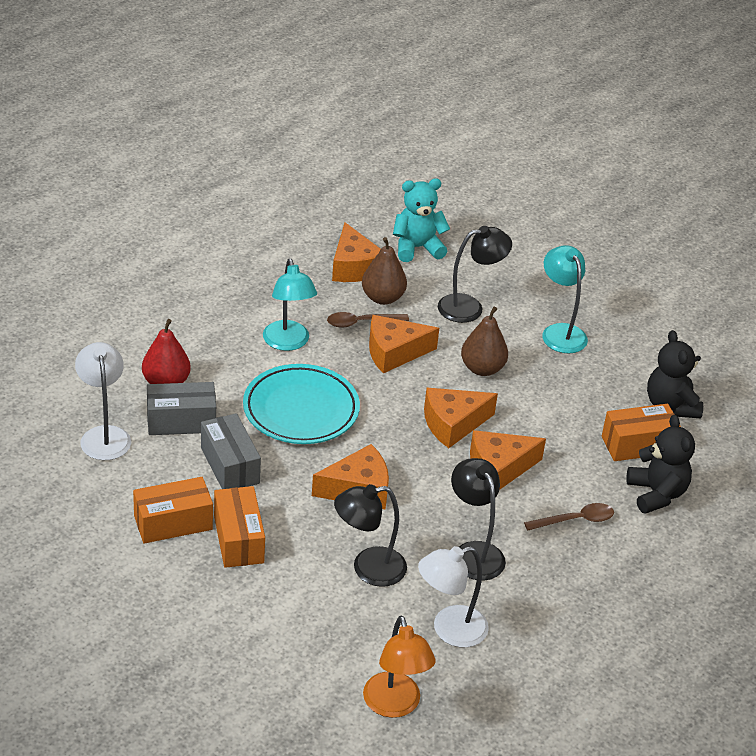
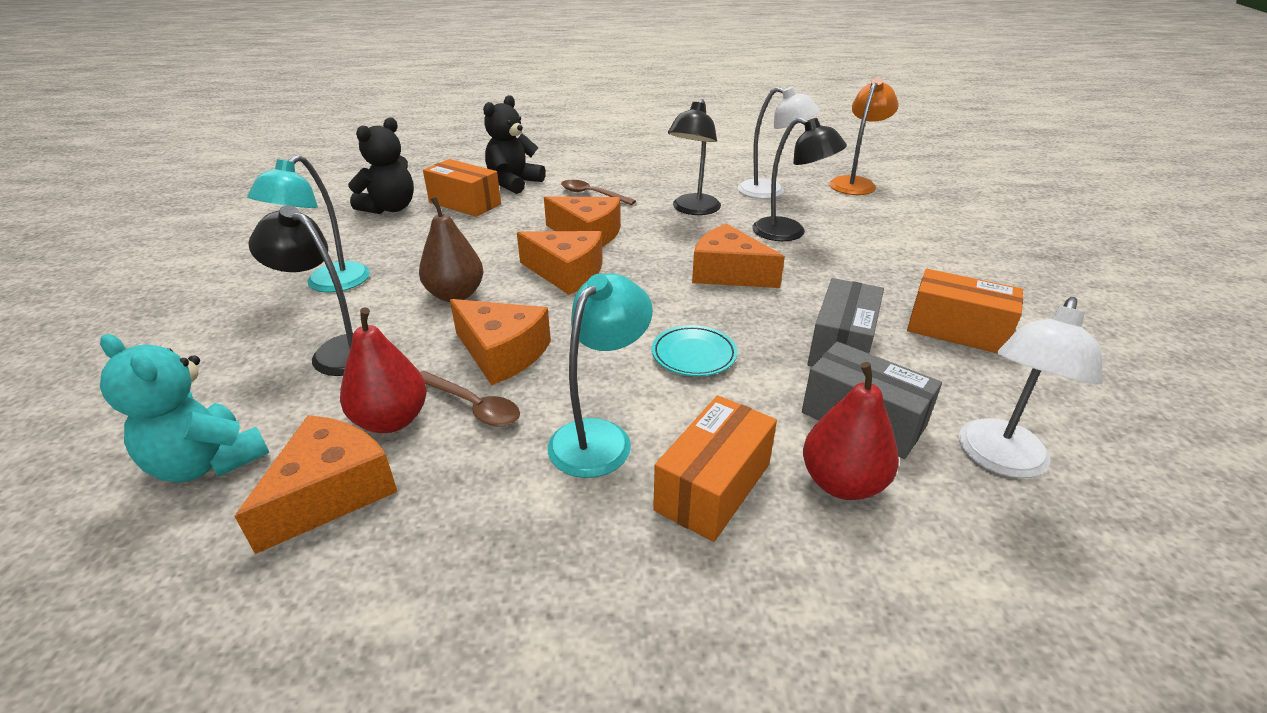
camera: 130 degrees left, 5 degrees down
orange box [214,486,265,568] -> orange box moved to [653,395,777,542]
turquoise plate [243,364,360,444] -> turquoise plate [652,325,737,376], size x0.51
brown pear [362,237,407,305] -> red pear [340,307,427,433]

